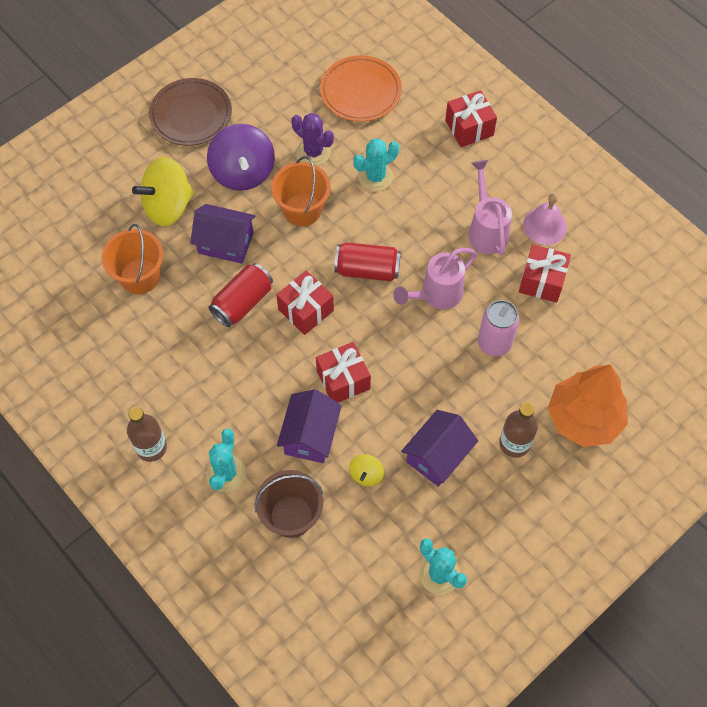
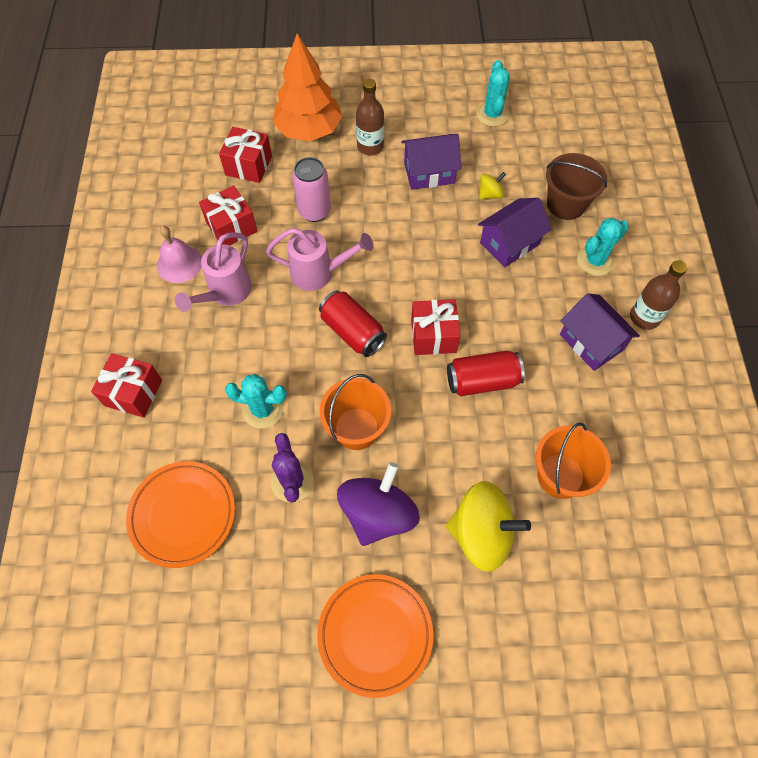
camera: 140 degrees left, 0 degrees up
brown plate [149,78,232,146] -> orange plate [317,574,433,698]
purple house [190,204,256,264] -> purple house moved to [560,293,640,371]
red gift [316,342,371,402] -> red gift moved to [219,127,272,183]

